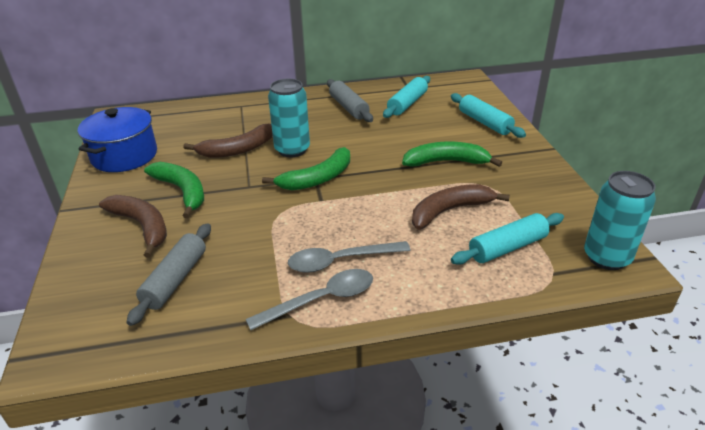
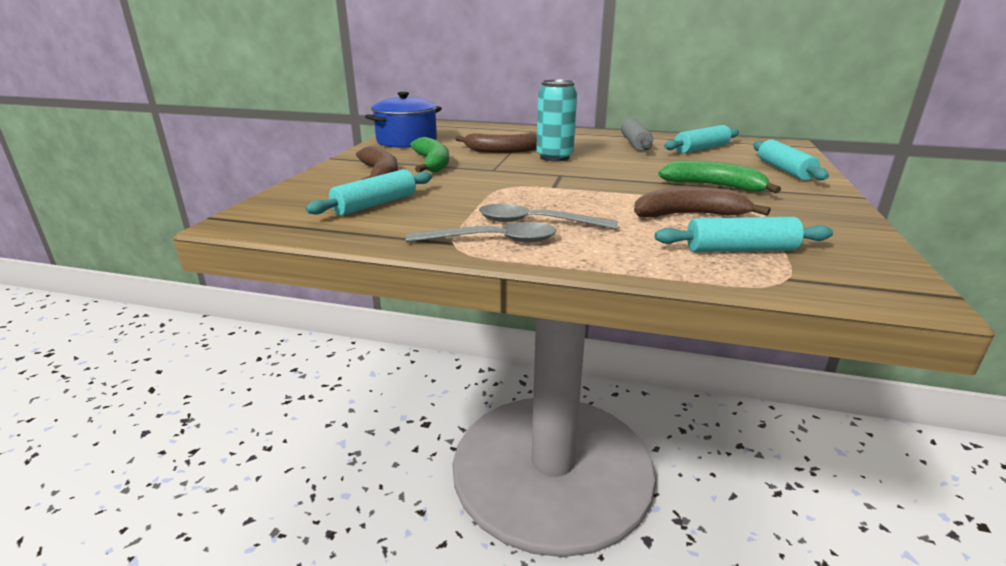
camera: 25 degrees right, 10 degrees down
grey rolling pin [126,223,211,326] -> turquoise rolling pin [305,169,432,215]
green banana [262,147,350,190] -> none
turquoise can [584,171,656,270] -> none

